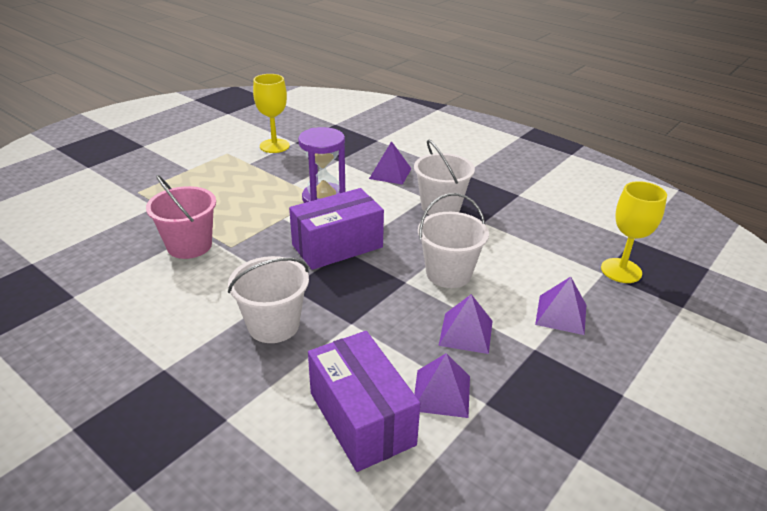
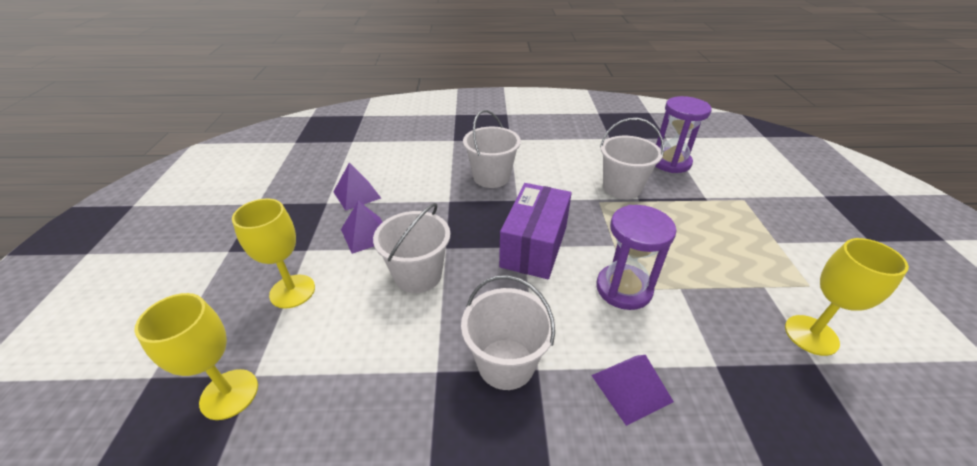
camera: 140 degrees right, 5 degrees up
pink bucket [146,175,216,259] -> white bucket [600,118,664,199]
purple box [308,331,421,472] -> none
purple pyramid [535,277,586,335] -> yellow goblet [232,199,315,309]
none -> purple hourglass [656,96,712,173]

